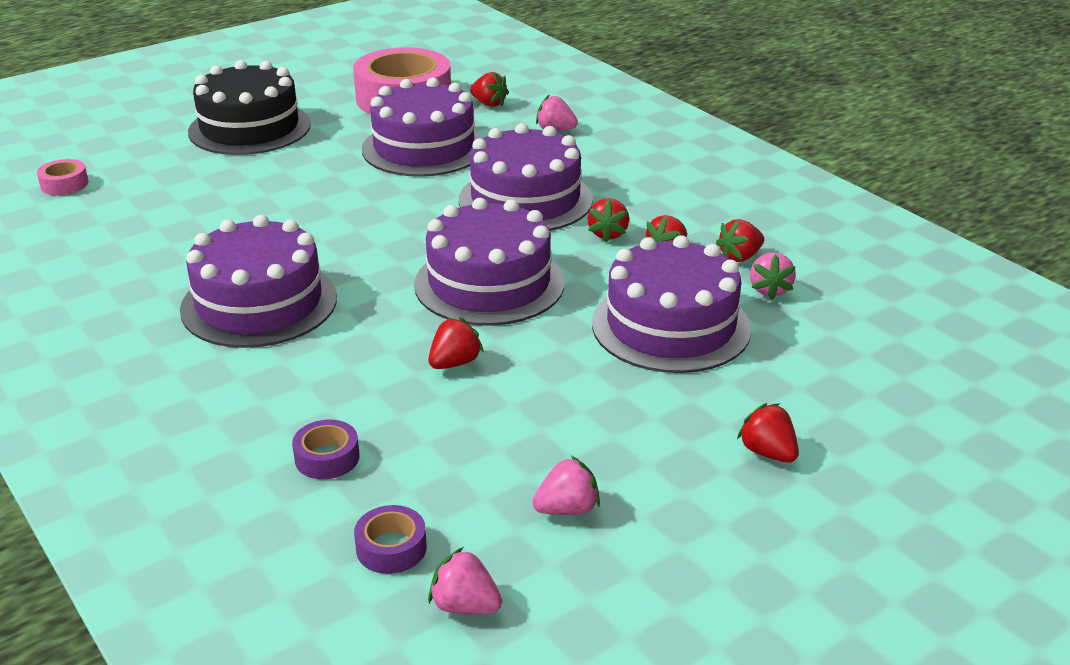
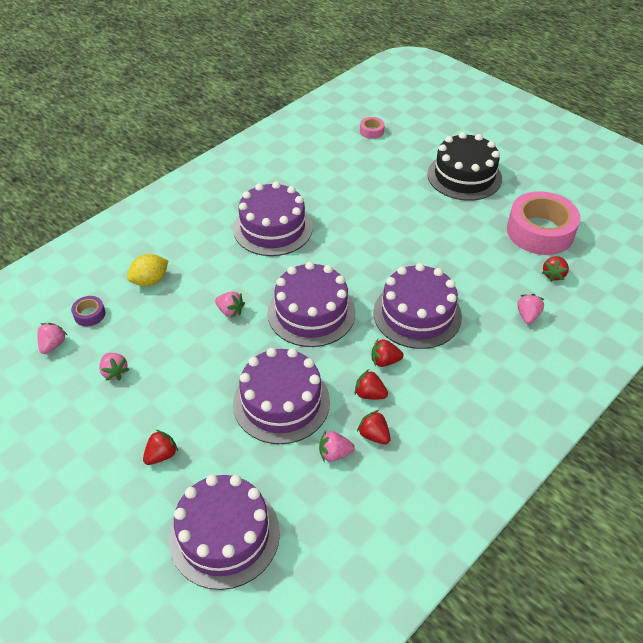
camera: 80 degrees right, 15 degrees up
purple tape [292,420,360,479] -> yellow lemon [127,254,169,286]
purple cake [362,78,483,177] -> purple cake moved to [169,475,280,590]
red strawberry [428,317,484,369] -> pink strawberry [215,291,245,318]

